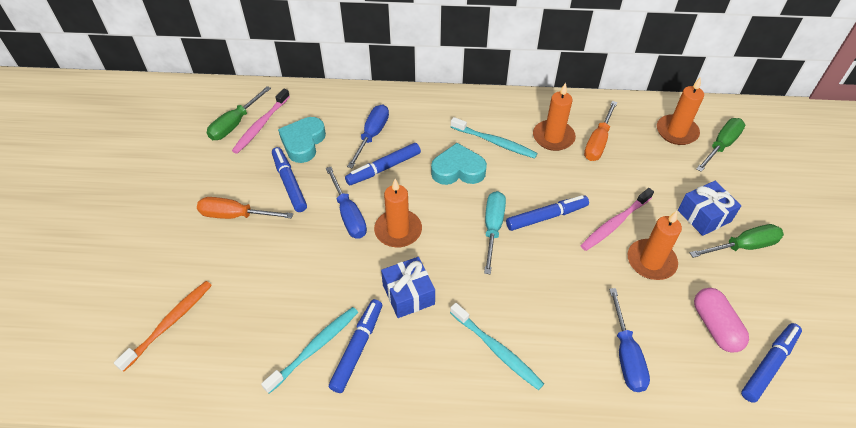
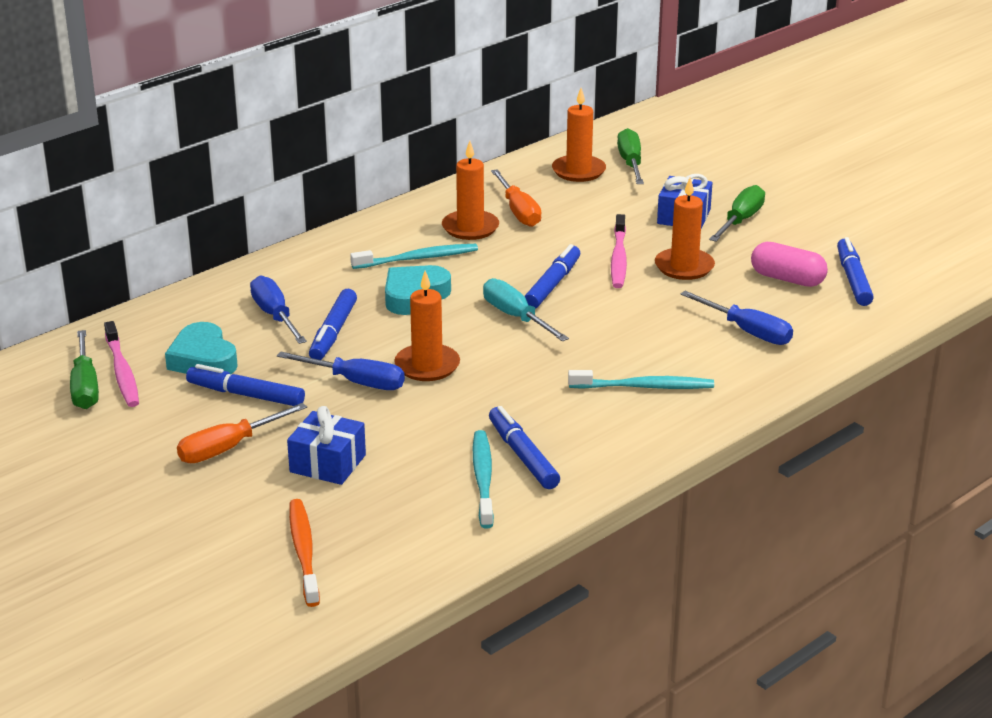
camera: 45 degrees left, 20 degrees down
blue gift [381,257,435,318] -> blue gift moved to [287,406,366,485]

